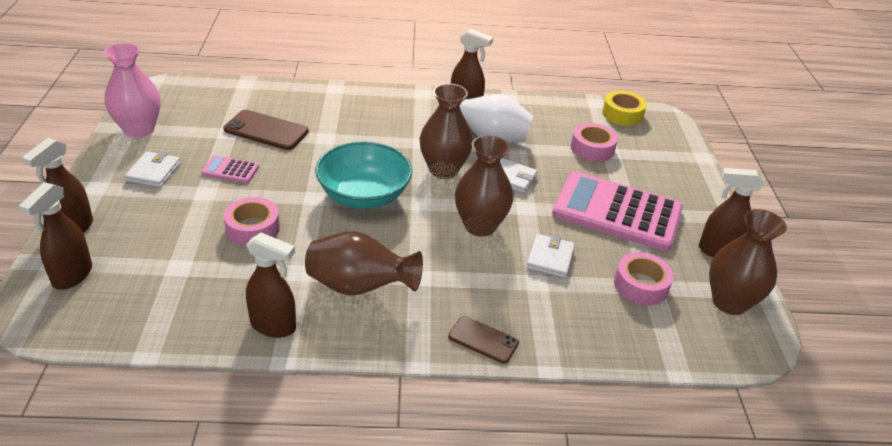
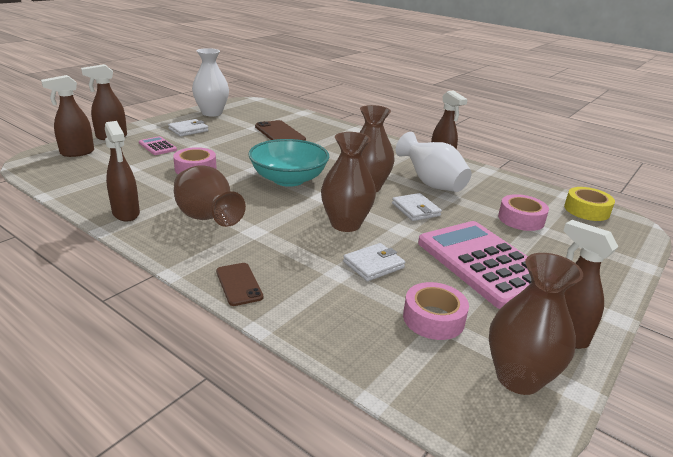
camera: 40 degrees right, 10 degrees down
pink vase [103,43,161,138] -> white vase [192,48,229,116]
pink calculator [201,155,259,183] -> pink calculator moved to [139,136,177,155]

